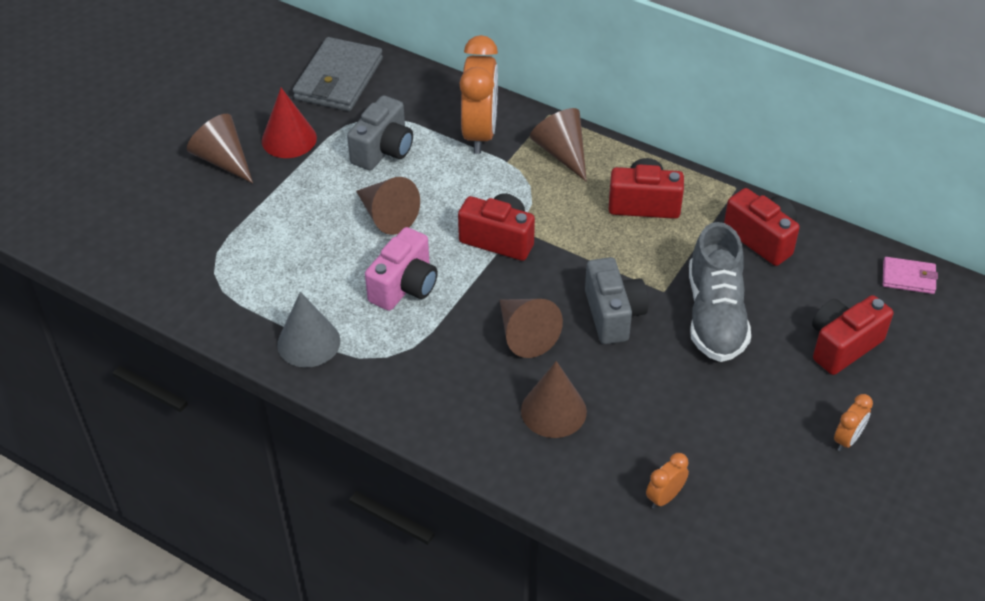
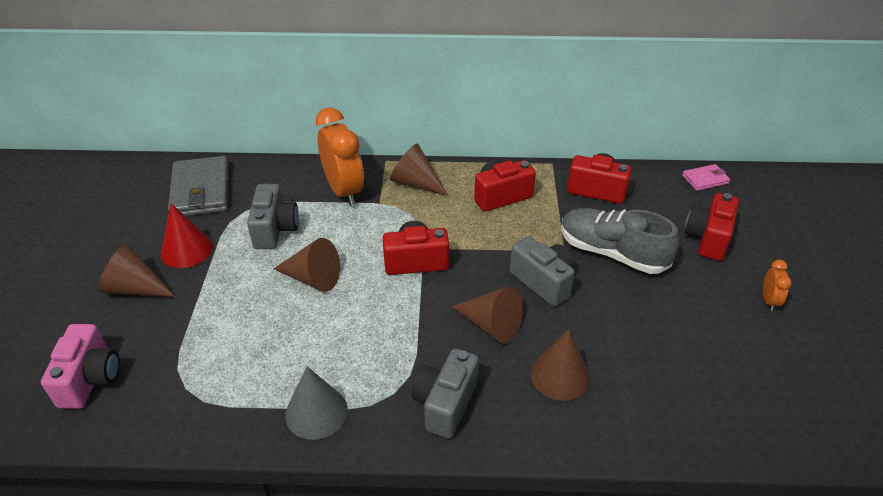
camera: 30 degrees left, 5 degrees down
pink camera [365,227,438,311] -> pink camera moved to [41,324,120,409]
orange clock [646,453,689,509] -> none
grey shoe [689,222,751,362] -> grey shoe turned 150 degrees clockwise [561,208,679,274]
none -> grey camera [411,348,479,439]

